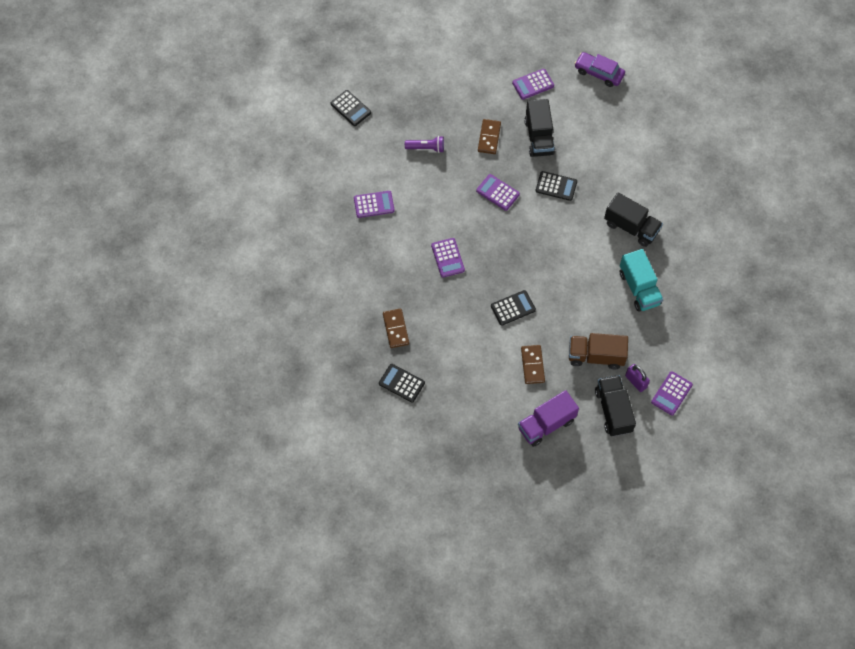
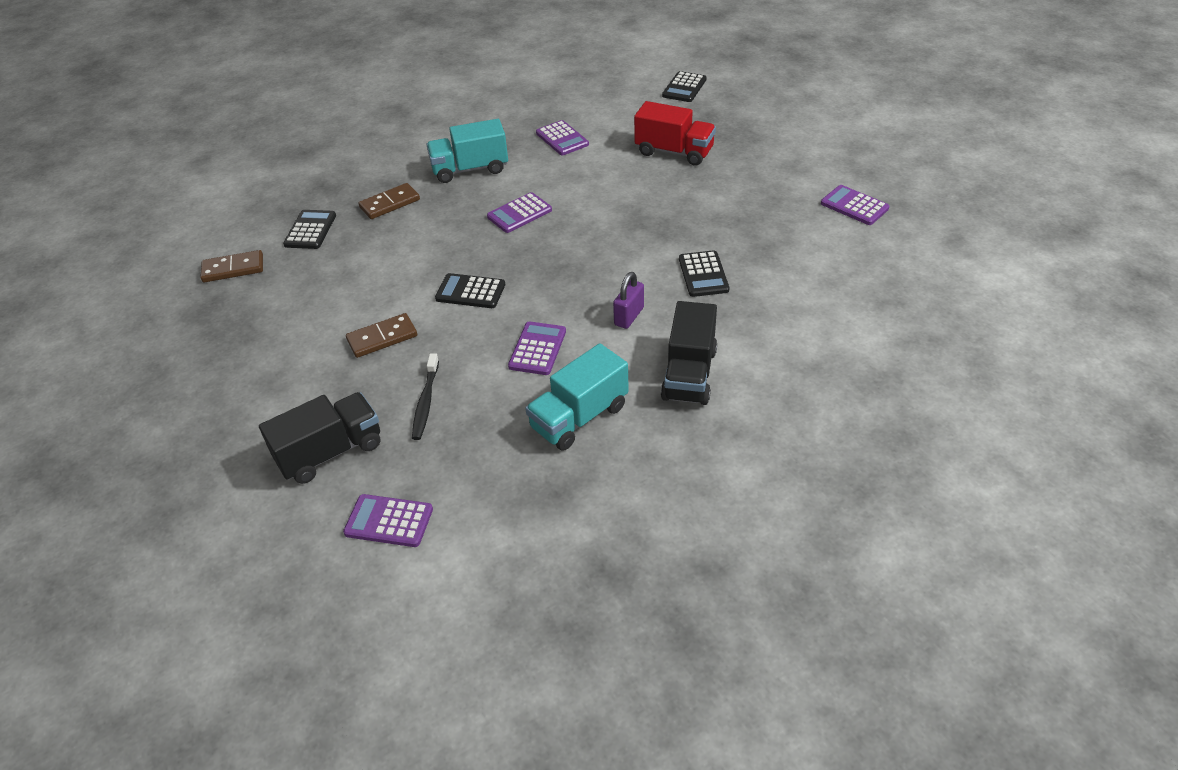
camera: 70 degrees right, 20 degrees down
purple flashlight [405,136,444,153] -> red truck [634,101,716,166]
purple calculator [476,174,520,211] -> purple calculator moved to [508,321,566,375]
brown domino [478,119,501,154] -> brown domino moved to [200,250,263,282]
black calculator [491,290,536,326] -> black calculator turned 150 degrees clockwise [435,273,505,308]
purple truck [518,390,579,447] -> none
black truck [524,99,555,157] -> none
brown truck [569,333,628,369] -> black toothbrush [412,353,439,440]
purple car [574,52,625,87] -> none
purple padlock [625,364,650,392] -> purple padlock moved to [613,272,644,329]
none -> turquoise truck [426,119,508,183]

